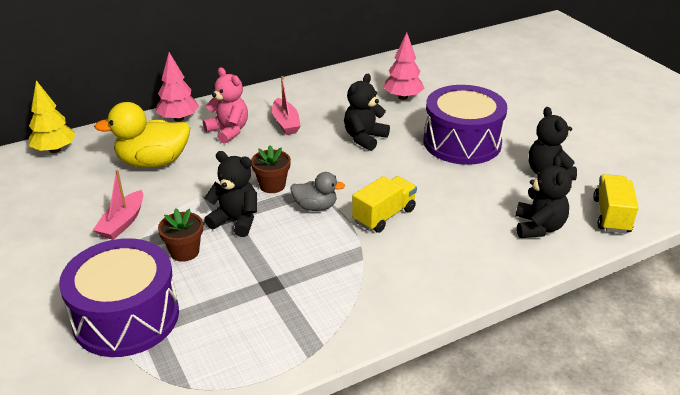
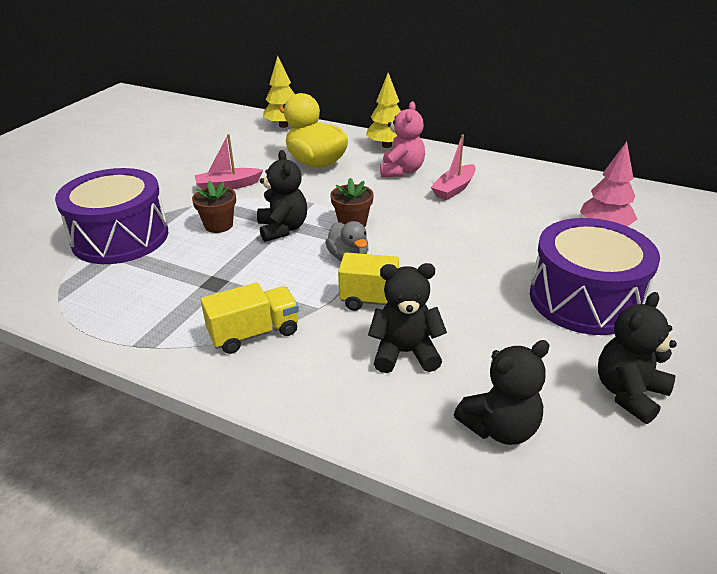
camera: 55 degrees right, 0 degrees up
pink tree [156,52,199,122] -> yellow tree [366,73,401,148]
black teddy bear [344,74,390,151] -> black teddy bear moved to [368,263,447,373]
yellow truck [594,174,638,233] -> yellow truck moved to [201,282,299,354]

